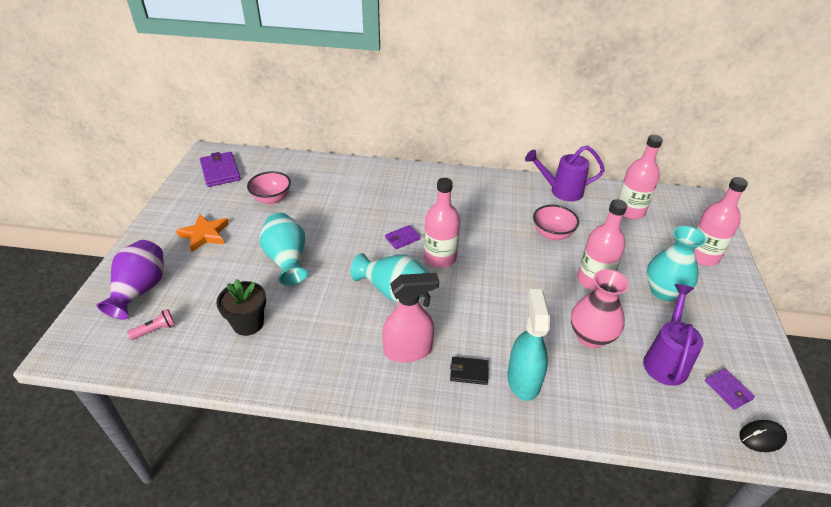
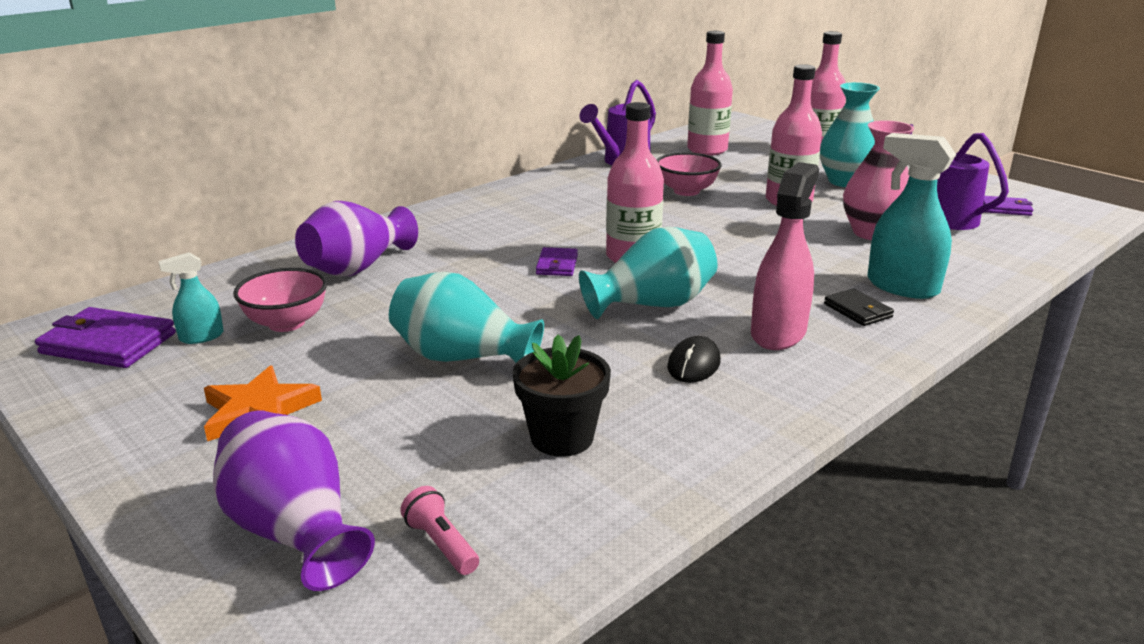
camera: 50 degrees left, 15 degrees down
pink flashlight [127,309,176,340] -> pink flashlight turned 45 degrees counterclockwise [400,486,479,575]
black wallet [450,357,489,385] -> black wallet turned 75 degrees counterclockwise [824,288,894,326]
black mouse [739,420,787,452] -> black mouse moved to [667,336,721,383]
none -> turquoise spray bottle [158,252,224,344]
none -> purple vase [295,201,418,276]

